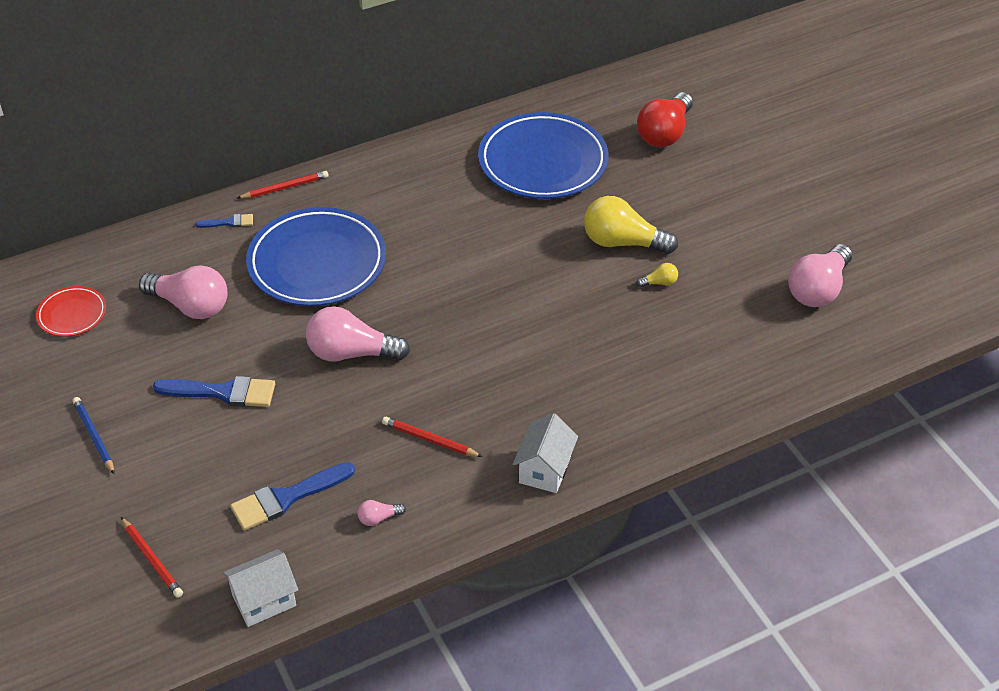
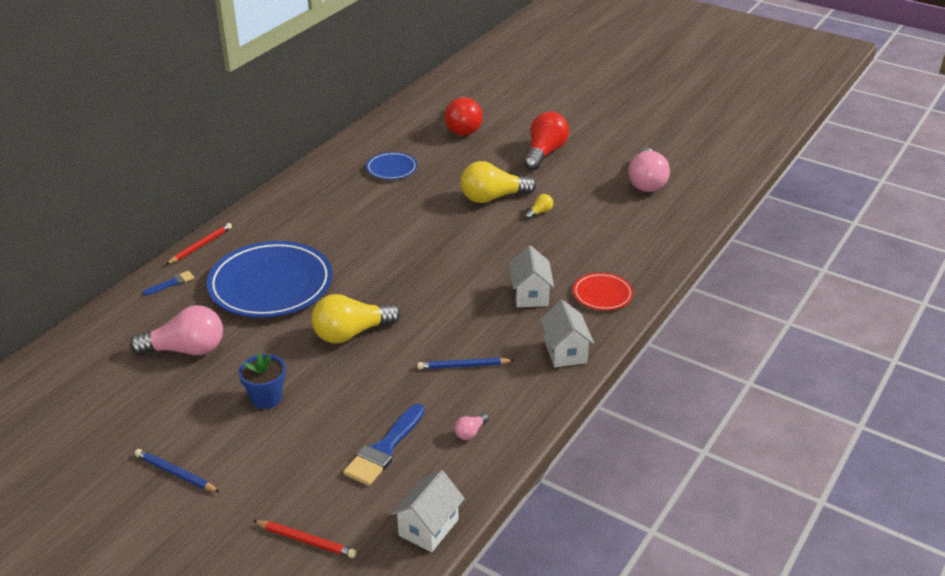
camera: 30 degrees left, 10 degrees down
red plate [36,286,106,337] -> red plate moved to [573,273,633,310]
blue brush [153,376,275,407] -> blue flower pot [239,353,286,409]
pink light bulb [306,306,410,361] -> yellow light bulb [311,294,401,343]
red pencil [382,417,483,457] -> blue pencil [417,358,515,369]
blue plate [478,112,609,199] -> blue plate [366,152,418,180], size x0.48
none -> white house [509,245,554,307]
none -> red light bulb [524,111,569,171]

